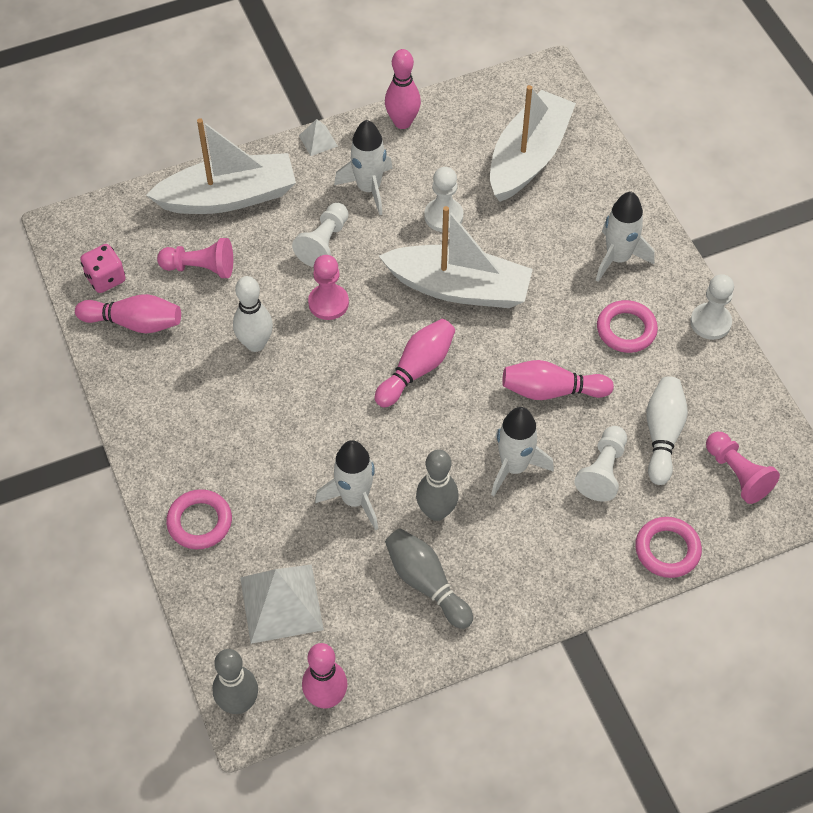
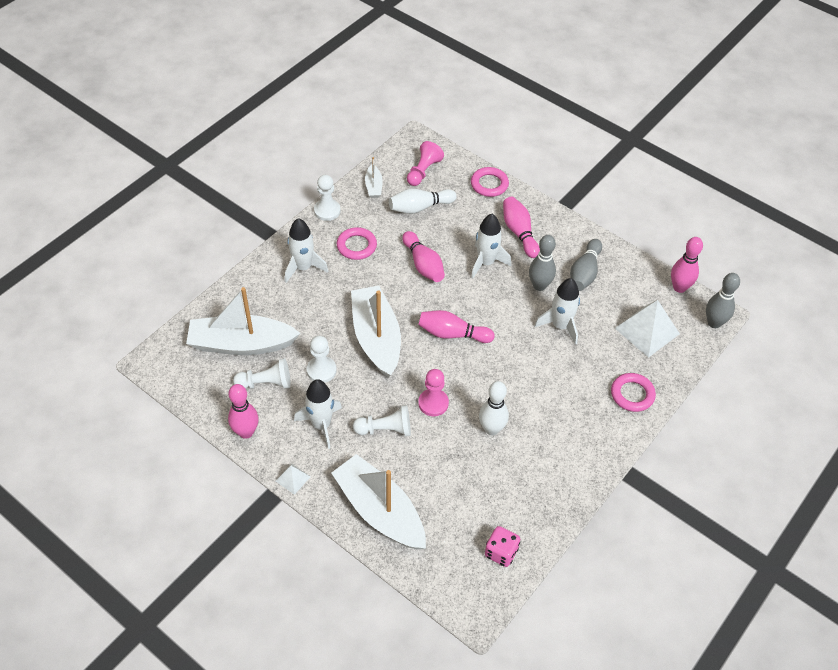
camera: 120 degrees left, 5 degrees down
pink bowling pin [75,294,181,333] -> pink bowling pin moved to [503,196,540,258]
pink pawn [157,238,233,278] -> none
white pawn [574,426,627,502] -> white pawn moved to [233,358,290,389]
none -> white boat [365,157,383,198]

